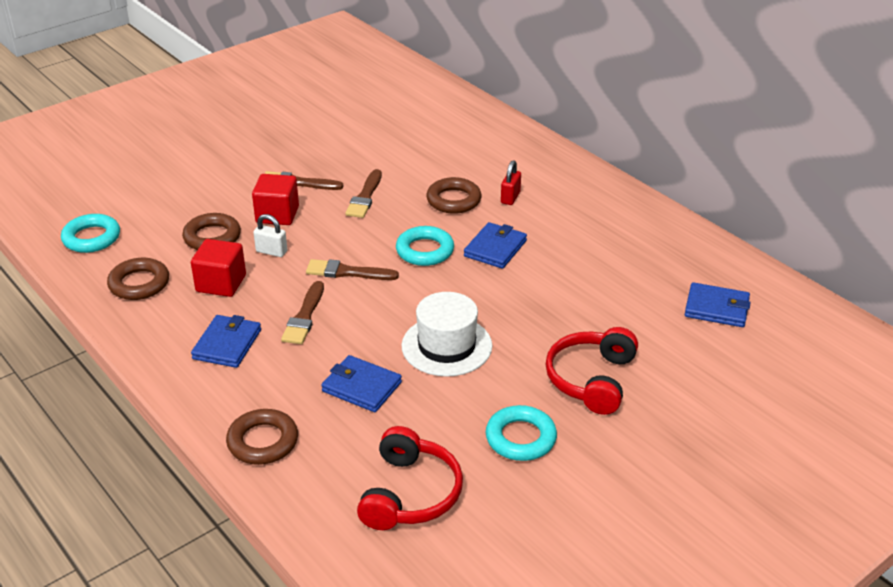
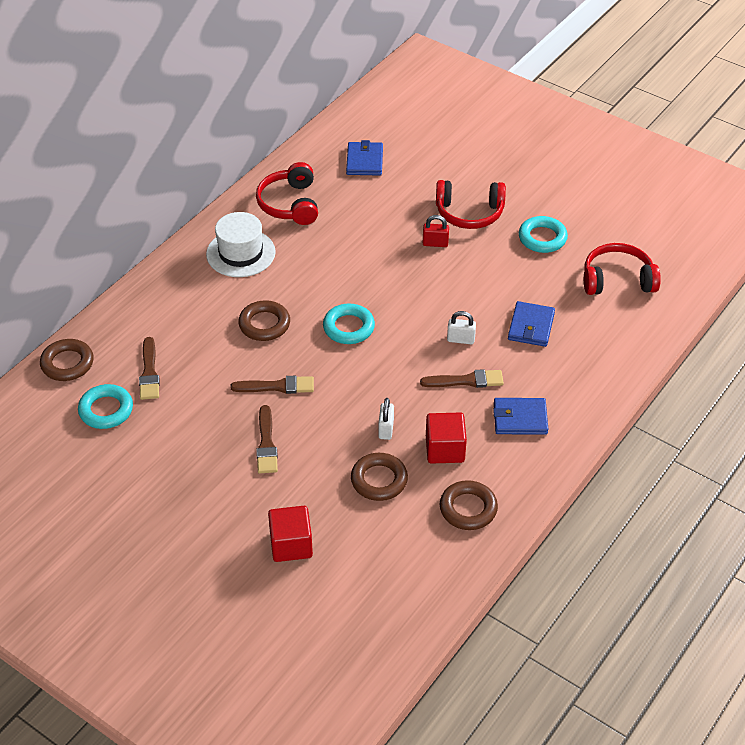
camera: 105 degrees left, 10 degrees up
turquoise ring [61,214,120,253] -> turquoise ring moved to [78,384,133,429]
brown ring [226,409,298,465] -> brown ring moved to [40,339,94,381]
red cube [252,174,299,225] -> red cube moved to [268,506,313,562]
brown brush [306,259,399,280] -> brown brush moved to [139,337,160,400]
white hat [401,292,492,377] -> white hat moved to [206,212,276,277]
blue wallet [464,222,527,269] -> none
red padlock [501,160,521,205] -> red padlock moved to [423,215,449,247]
none -> red headphones [256,162,318,225]
none -> white padlock [447,311,476,344]

